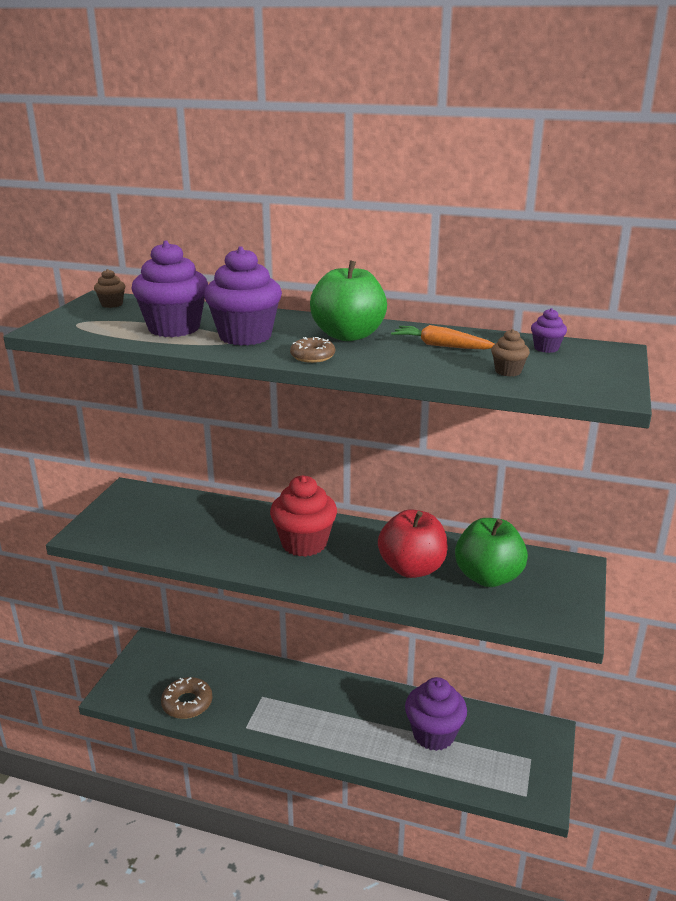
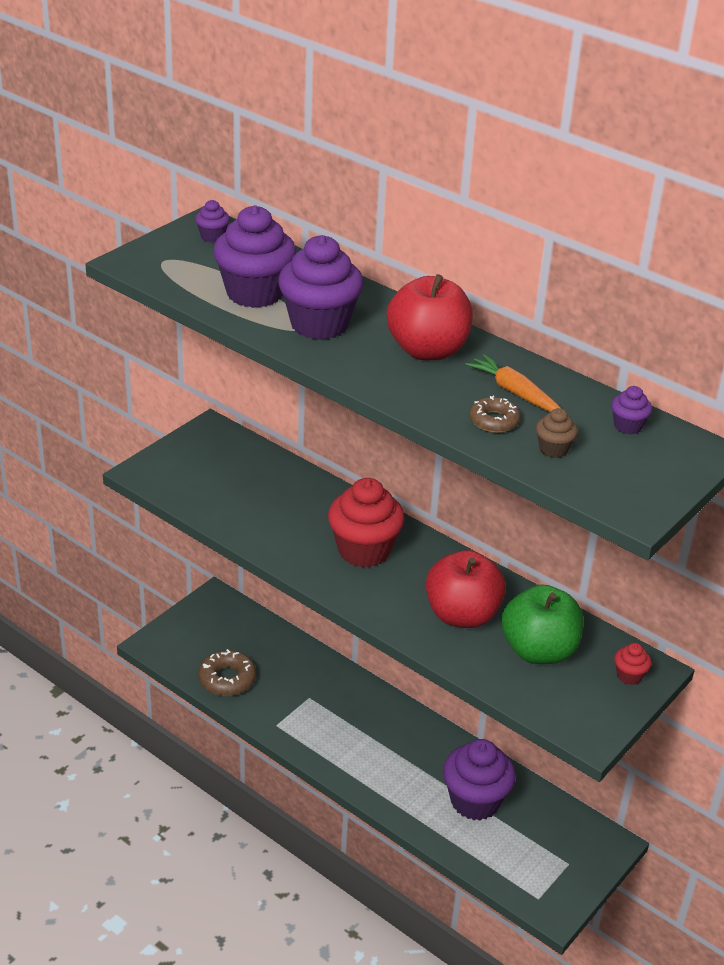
camera: 20 degrees right, 10 degrees up
brown cupcake [94,269,125,308] -> purple cupcake [195,200,230,243]
brown donut [290,337,335,363] -> brown donut moved to [469,395,521,433]
green apple [310,260,387,341] -> red apple [387,274,473,360]
none -> red cupcake [614,643,651,685]

